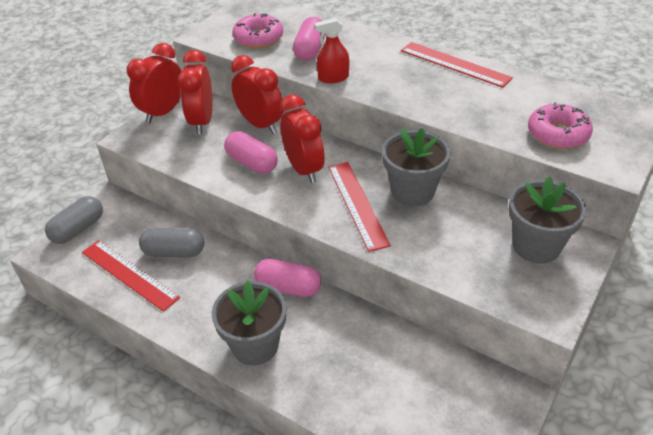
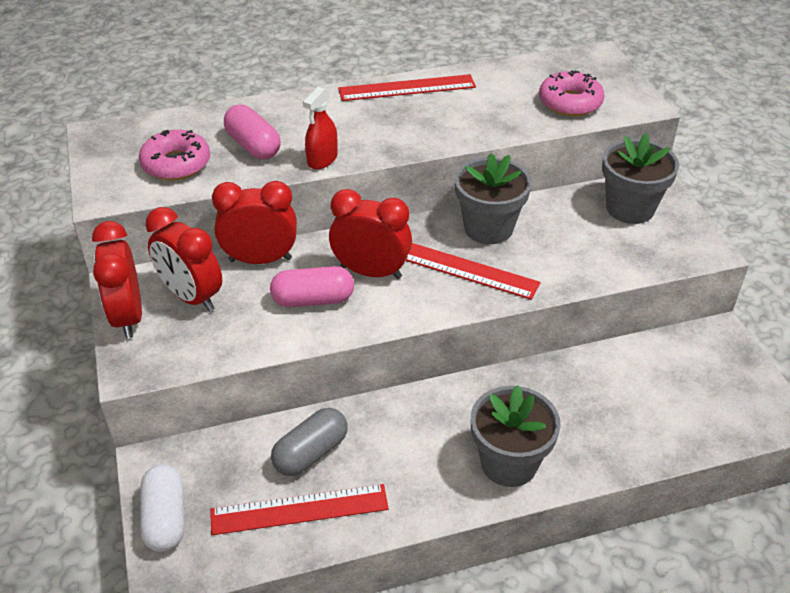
camera: 50 degrees left, 0 degrees up
grey capsule [45,196,103,244] -> white capsule [140,465,184,552]
pink capsule [254,259,321,297] -> none

